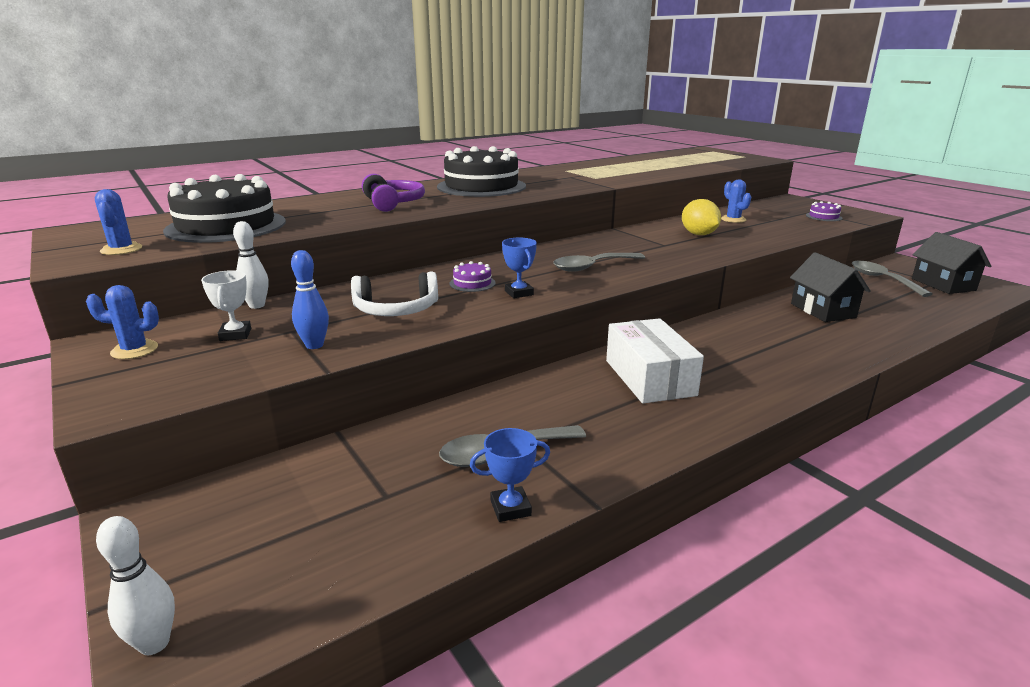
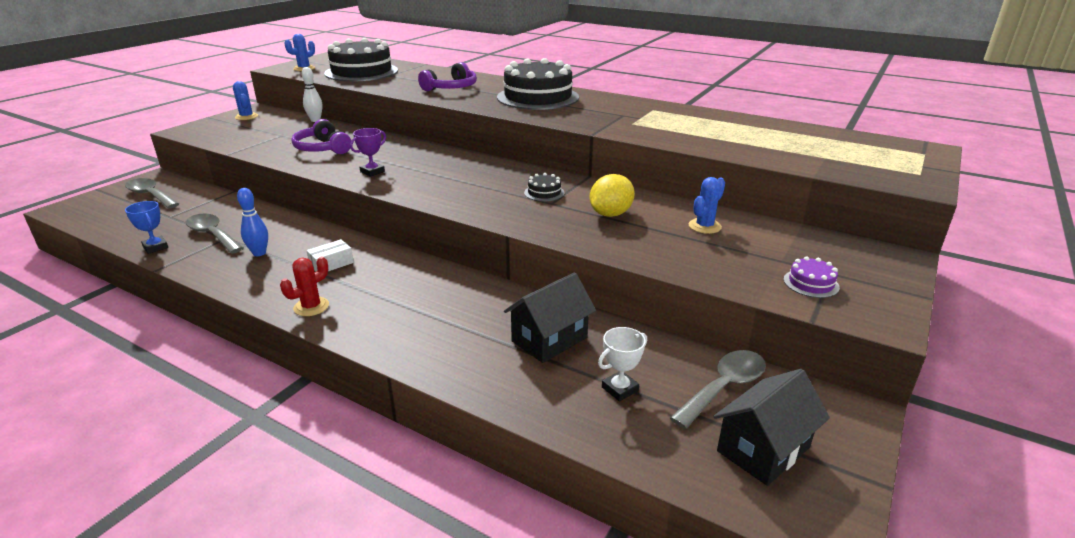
camera: 65 degrees right, 5 degrees up
white bowling pin [96,516,175,655] -> none
white trophy [201,270,251,341] -> white trophy moved to [598,327,647,401]
blue bowling pin [291,250,329,349] -> blue bowling pin moved to [237,188,268,256]
white headphones [351,272,438,316] -> purple headphones [291,119,351,154]
purple cake [449,261,496,292] -> none
blue trophy [502,238,537,298] -> purple trophy [350,128,386,177]
grey spoon [553,253,645,272] -> grey spoon moved to [125,178,179,208]
white box [606,318,704,403] -> white box [306,239,354,272], size x0.49
none -> red cactus [280,256,329,316]
none -> black cake [524,173,565,201]

